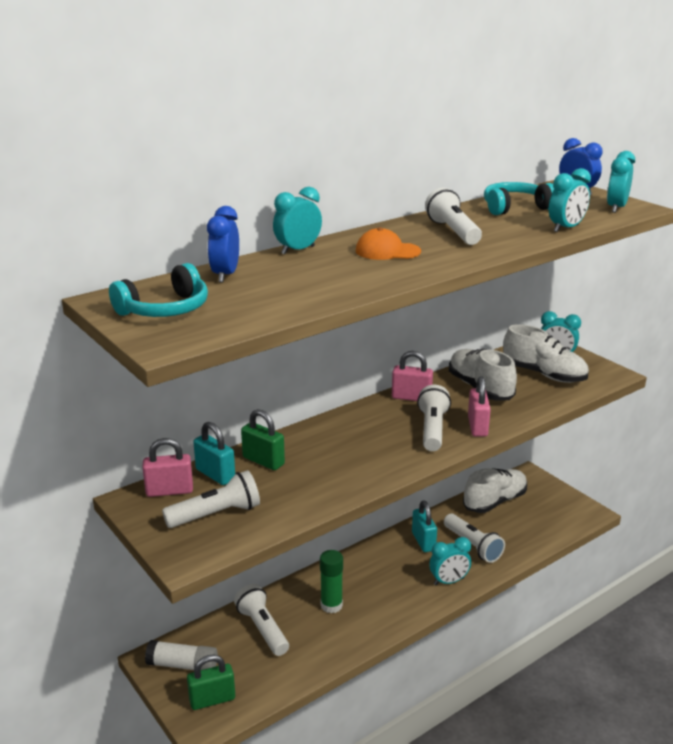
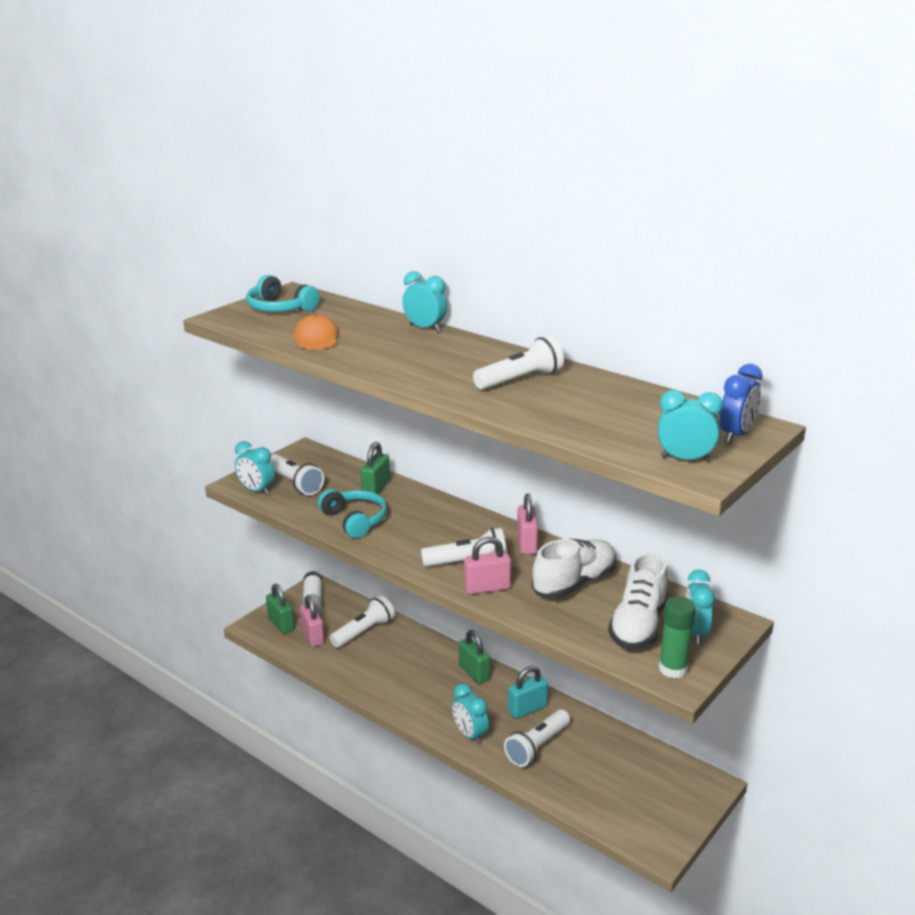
camera: 75 degrees right, 0 degrees up
pink padlock [142,438,193,497] -> pink padlock moved to [300,595,324,647]
turquoise padlock [193,422,235,485] -> none
blue clock [207,206,239,283] -> none
green glue stick [320,550,343,613] -> green glue stick moved to [659,596,696,679]
orange cap [356,227,421,260] -> orange cap moved to [294,314,339,349]
white shoe [463,468,527,513] -> none
turquoise headphones [484,182,554,215] -> turquoise headphones moved to [318,489,387,538]
turquoise clock [549,168,591,232] -> turquoise clock moved to [235,441,275,495]
none -> green padlock [459,630,490,684]

